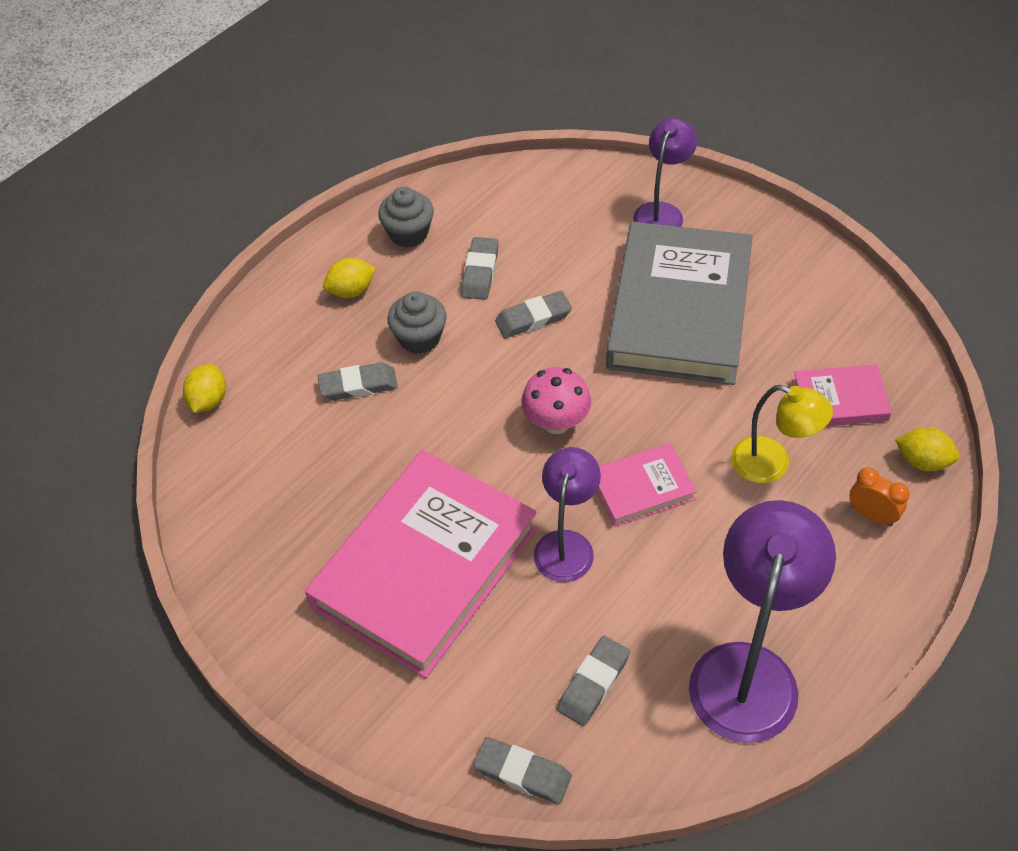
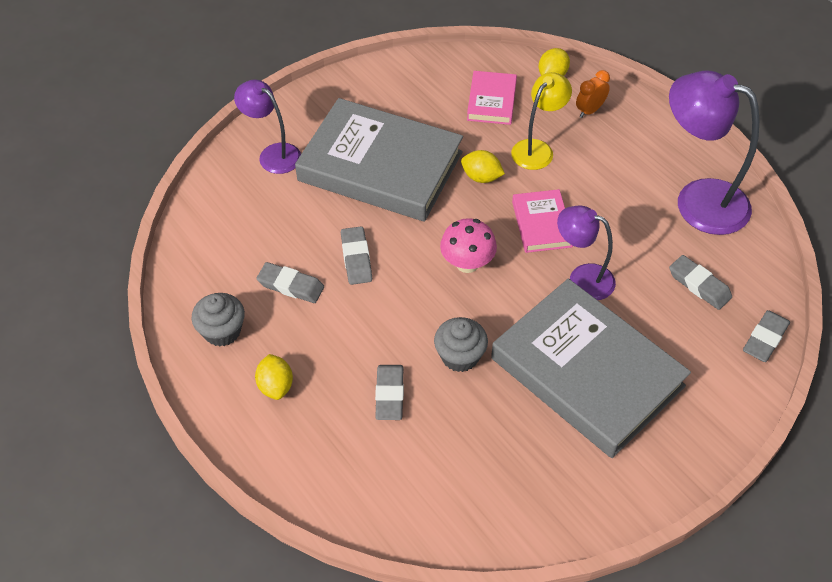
camera: 80 degrees left, 0 degrees up
yellow lemon [183,364,226,413] -> yellow lemon moved to [461,150,505,183]
pink book [305,450,537,678] -> grey book [491,279,691,458]
grey cupcake [387,291,447,354] -> grey cupcake moved to [434,317,488,372]

